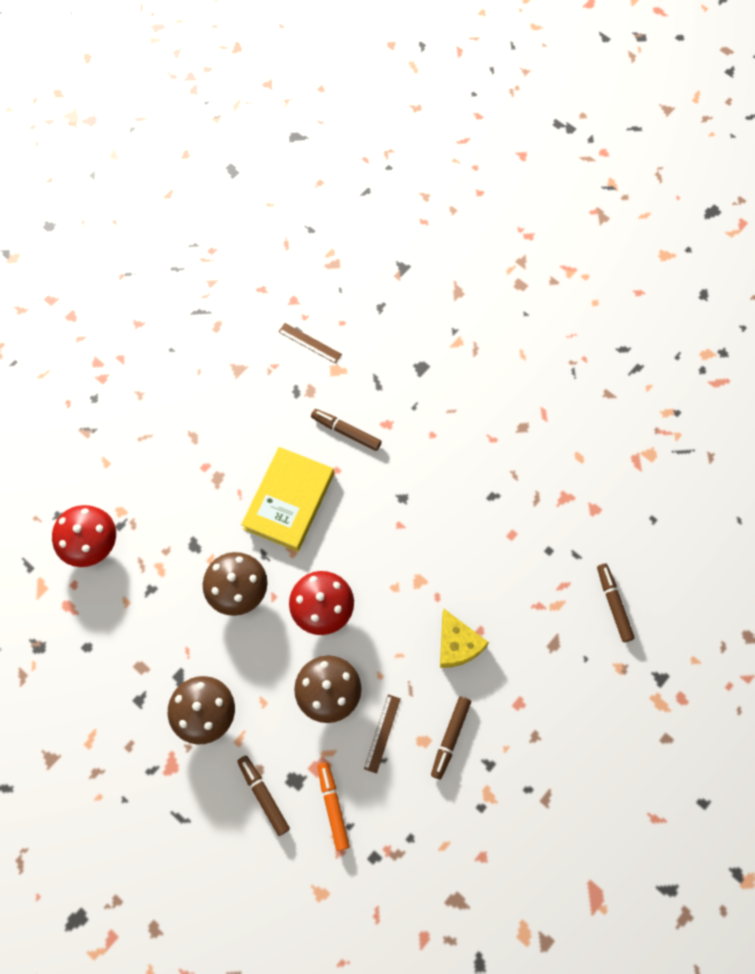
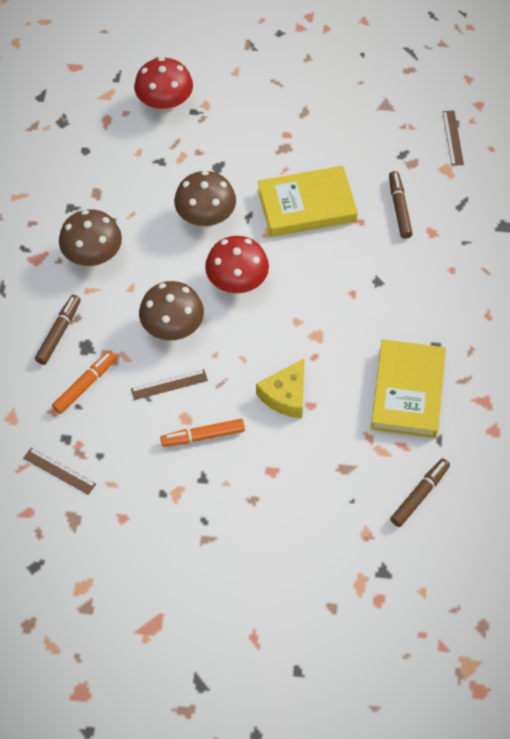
camera: 55 degrees right, 10 degrees down
brown marker [431,696,471,780] -> orange marker [160,419,245,447]
none -> brown ruler [23,448,96,495]
none -> yellow book [371,339,446,438]

